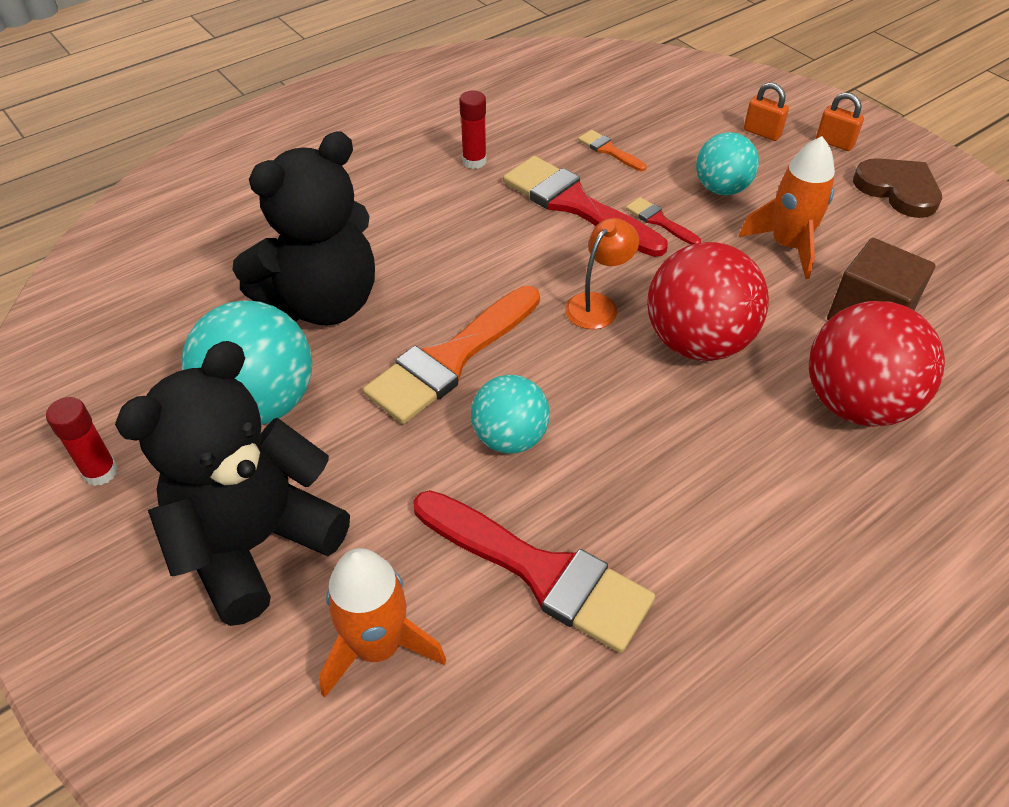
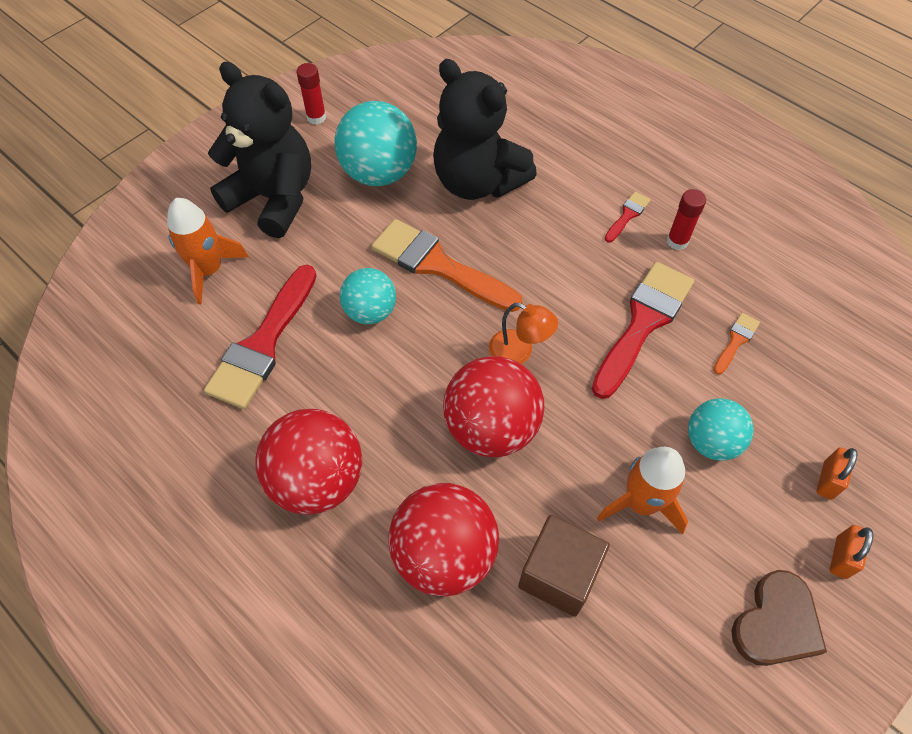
camera: 80 degrees right, 10 degrees up
red brush [626,197,701,245] -> red brush moved to [605,191,651,243]
none -> red ball [255,409,362,515]

